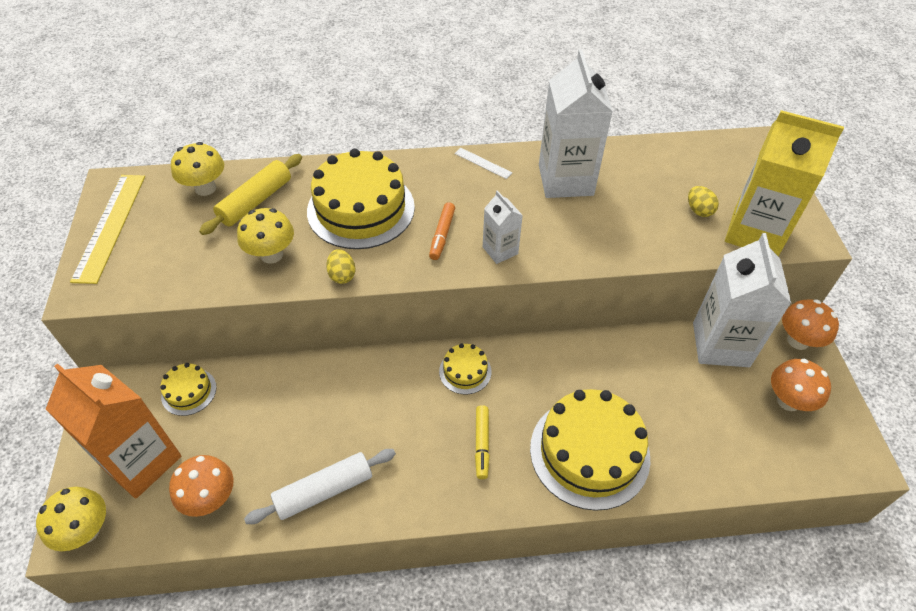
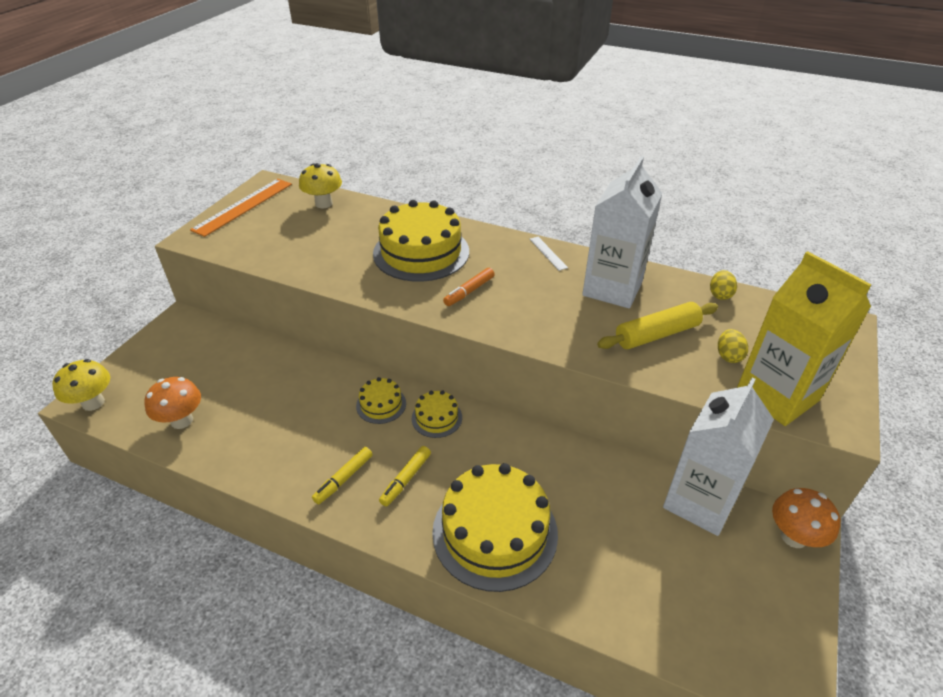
camera: 30 degrees right, 10 degrees down
orange carton [46,363,182,499] -> none
yellow ruler [70,175,145,284] -> orange ruler [190,179,292,237]
yellow cake [160,363,217,416] -> yellow cake moved to [356,377,406,424]
yellow rolling pin [199,154,302,235] -> yellow rolling pin moved to [597,302,718,349]
yellow mushroom [237,208,294,264] -> none
white rolling pin [244,449,396,524] -> none
yellow egg [326,249,355,284] -> yellow egg moved to [710,270,737,300]
white carton [483,190,523,264] -> none
orange mushroom [771,359,831,411] -> none
none -> yellow marker [312,447,373,505]

